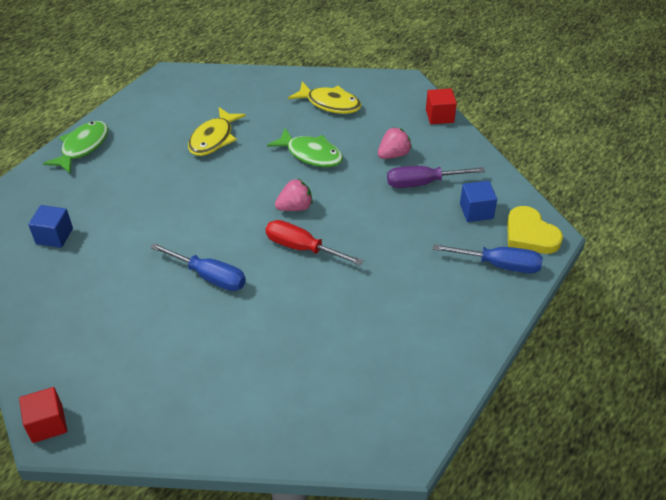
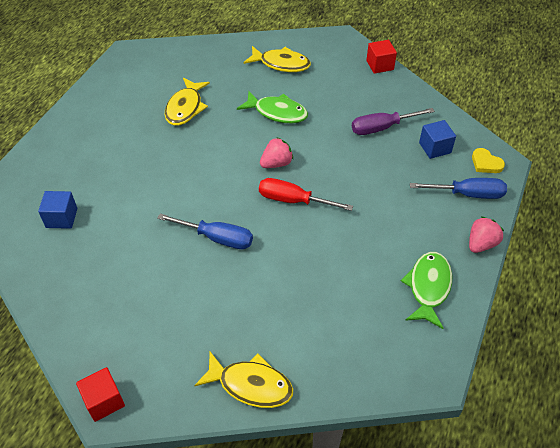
camera: 10 degrees left, 5 degrees up
green fish [43,121,108,173] -> green fish moved to [401,252,452,329]
pink strawberry [378,127,412,159] -> pink strawberry moved to [469,217,504,253]
yellow heart [507,206,563,254] -> yellow heart [472,148,505,173], size x0.62
none -> yellow fish [195,352,293,408]

